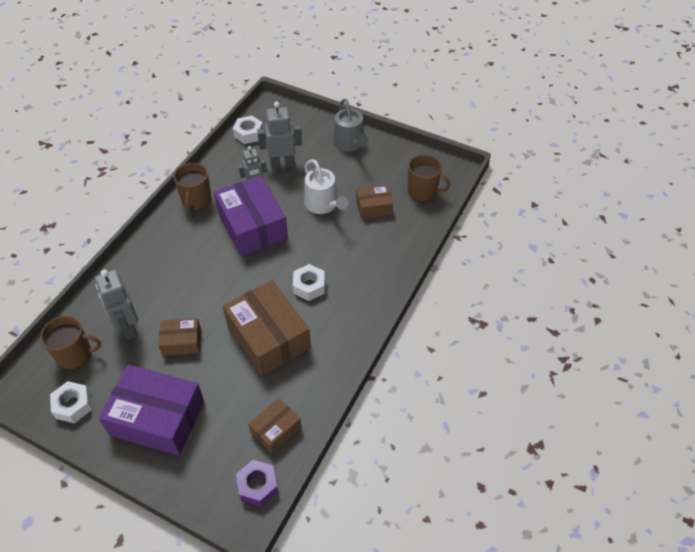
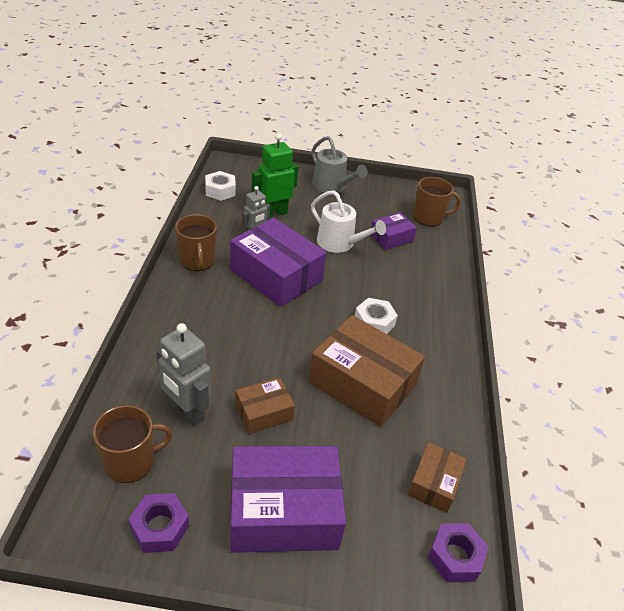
camera: 25 degrees left, 10 degrees down
white nut [50,381,92,423] -> purple nut [128,493,189,553]
grey robot [257,101,302,169] -> green robot [251,133,298,217]
brown box [356,185,393,219] -> purple box [371,212,417,250]

